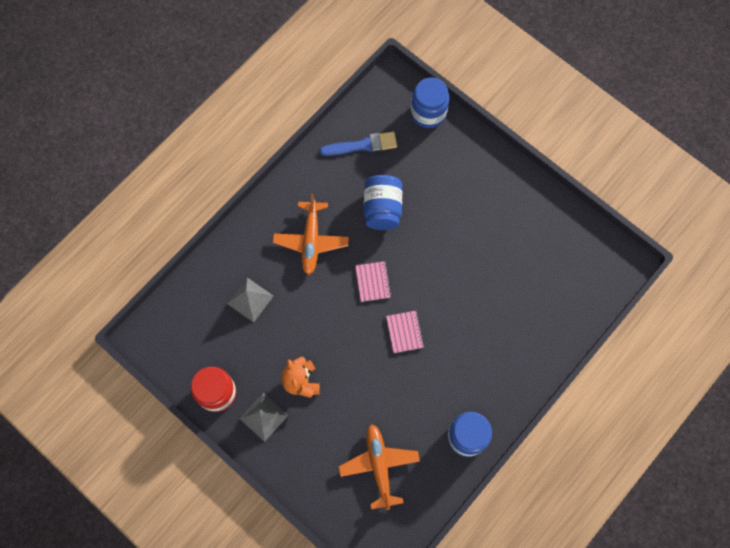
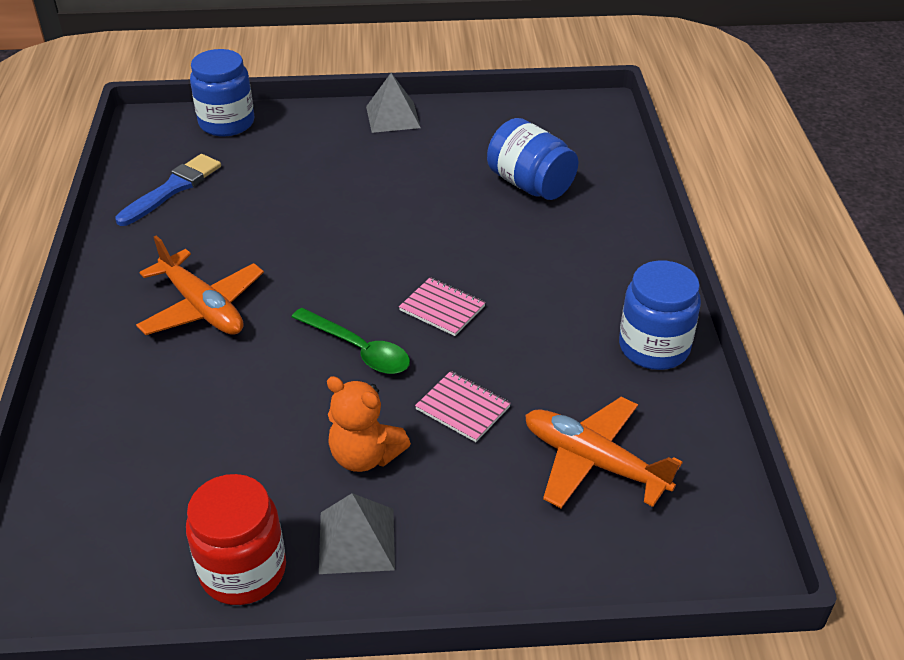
camera: 45 degrees left, 30 degrees down
grey pyramid [227,278,274,323] -> grey pyramid moved to [366,73,421,133]
pink notebook [355,261,391,302] -> pink notebook moved to [415,371,511,442]
blue jar [364,175,402,230] -> blue jar moved to [487,118,578,200]
none -> green spoon [292,308,410,374]

